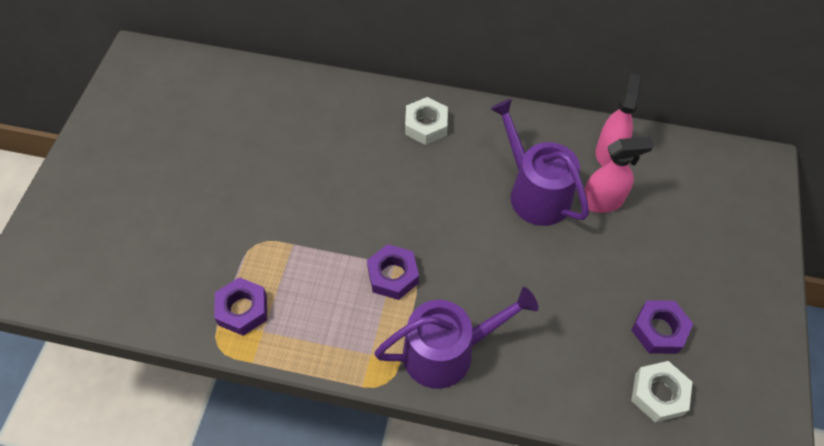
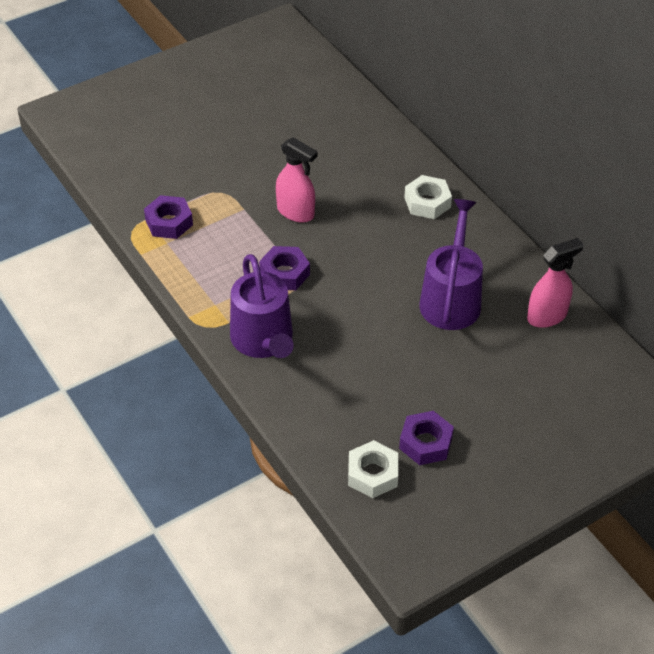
camera: 45 degrees right, 10 degrees down
purple watering can [374,287,538,389] -> purple watering can turned 45 degrees clockwise [230,254,294,358]
pink spray bottle [585,137,654,213] -> pink spray bottle moved to [276,137,318,223]

